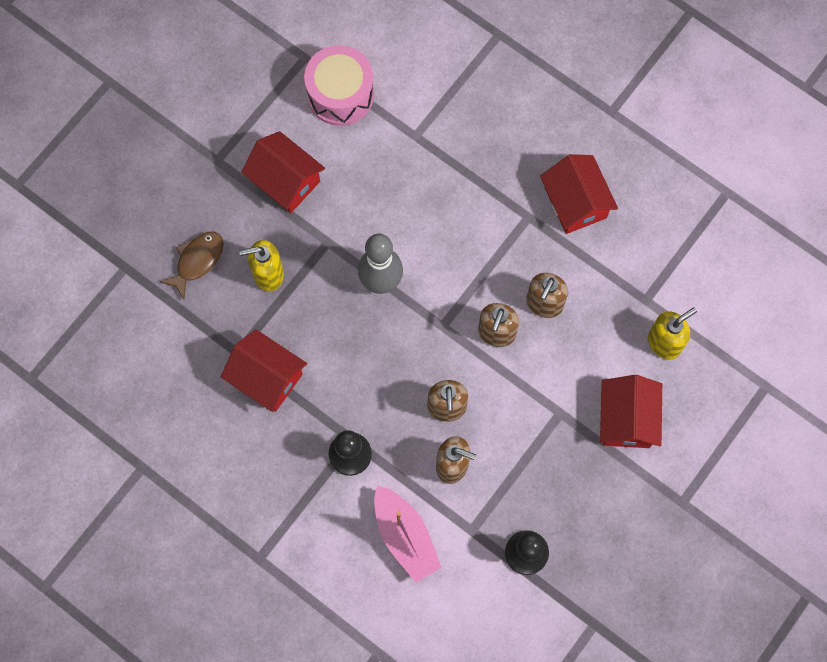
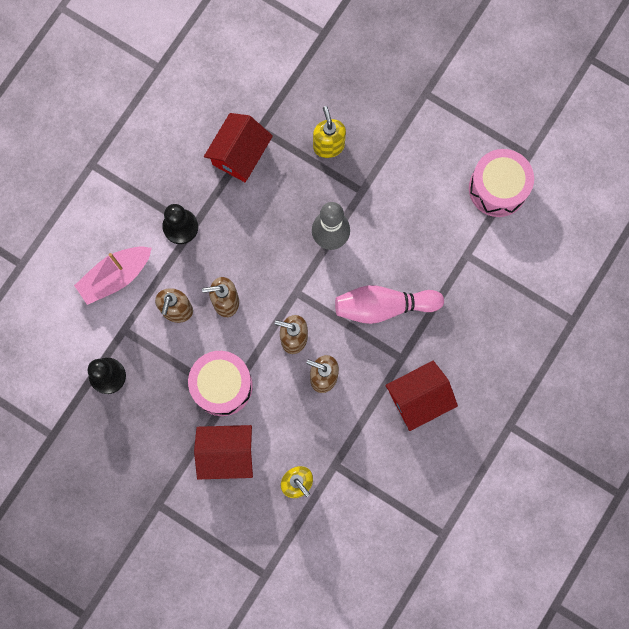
camera: 85 degrees right, 5 degrees up
brown fish [160,232,224,299] -> none
red house [241,131,325,213] -> none
none -> pink drum [188,351,253,416]
none -> pink bowling pin [335,285,444,324]

